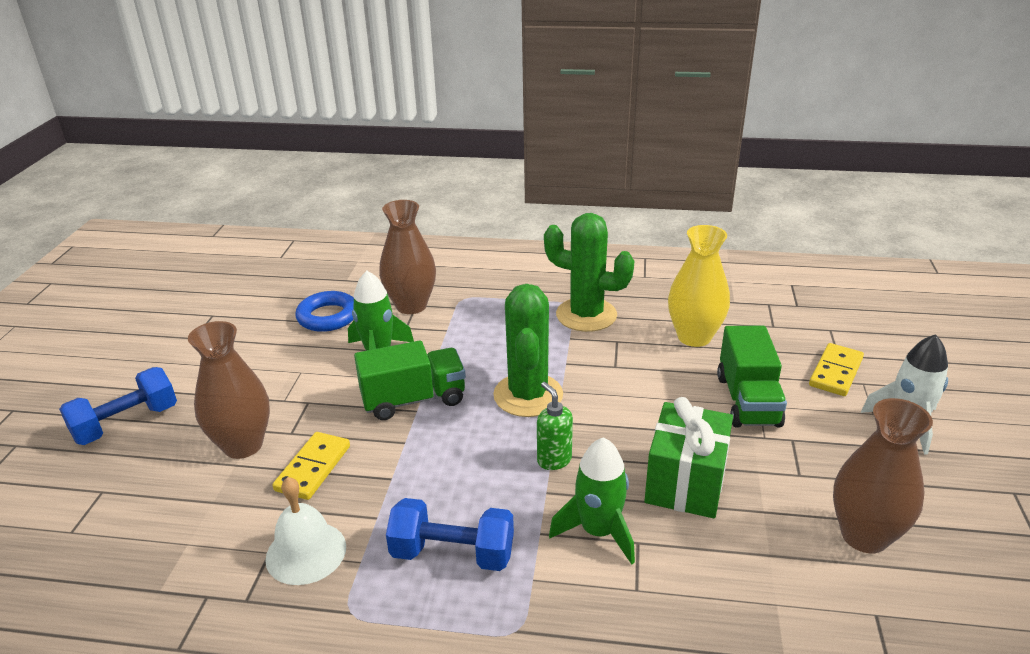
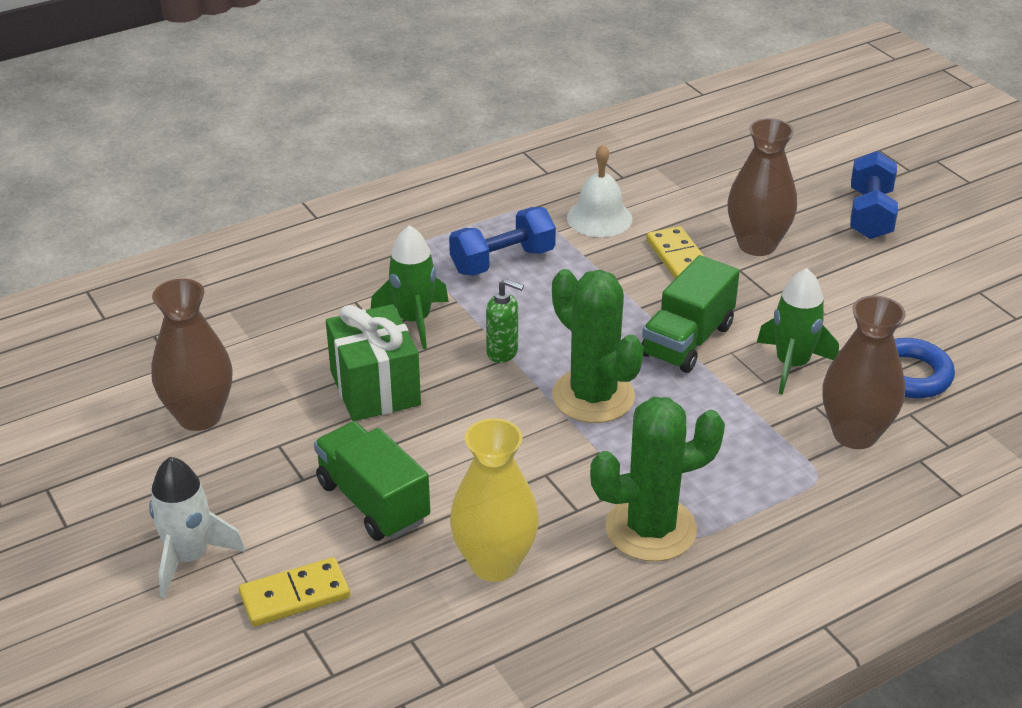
camera: 140 degrees right, 5 degrees up
yellow domino [809,343,864,396] -> yellow domino turned 75 degrees clockwise [239,557,350,627]

